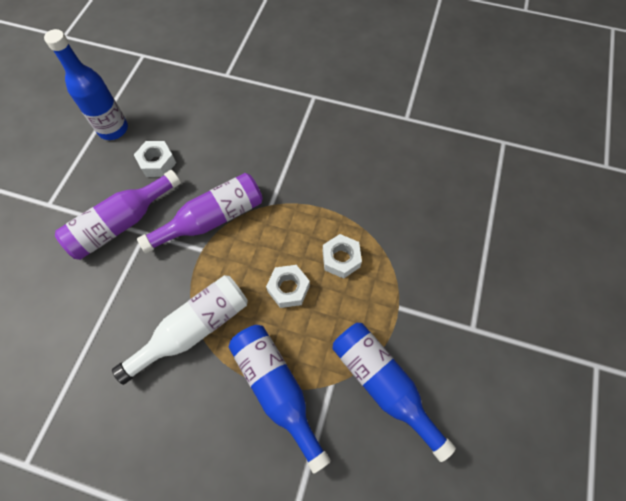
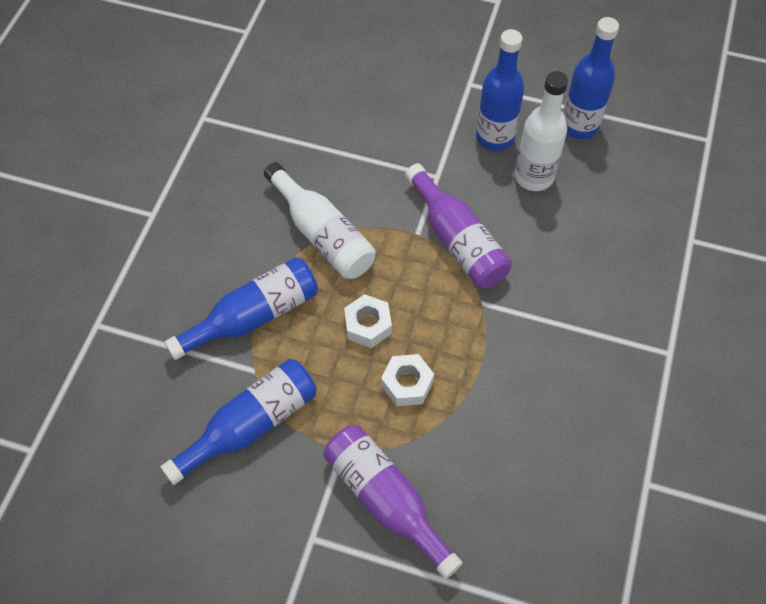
camera: 90 degrees right, 5 degrees down
purple bottle [55,170,181,260] -> purple bottle moved to [324,425,463,579]
white nut [134,141,176,177] -> white bottle [515,71,568,191]
none -> blue bottle [476,29,524,151]

